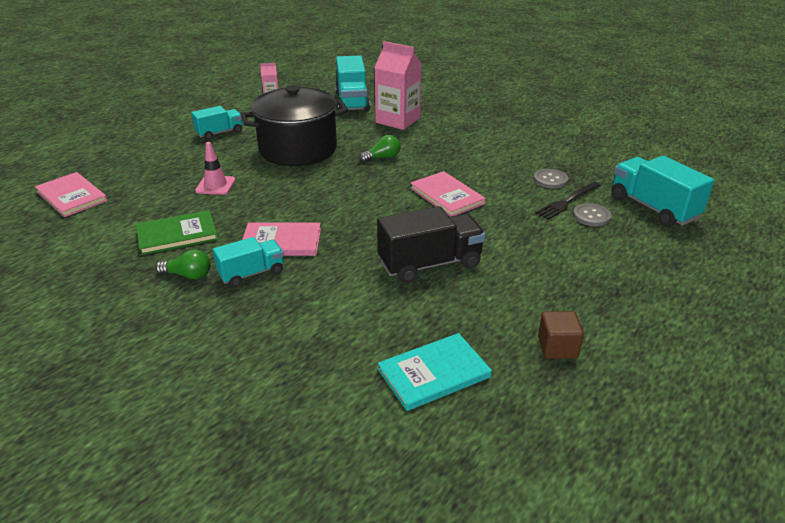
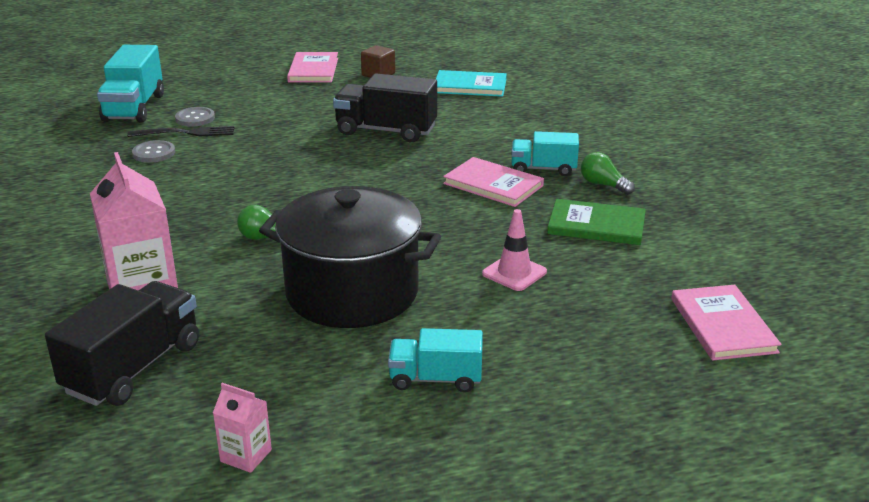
camera: 145 degrees left, 5 degrees down
turquoise truck [335,55,370,111] -> black truck [45,281,199,406]
pink book [410,171,486,217] -> pink book moved to [287,52,338,83]

